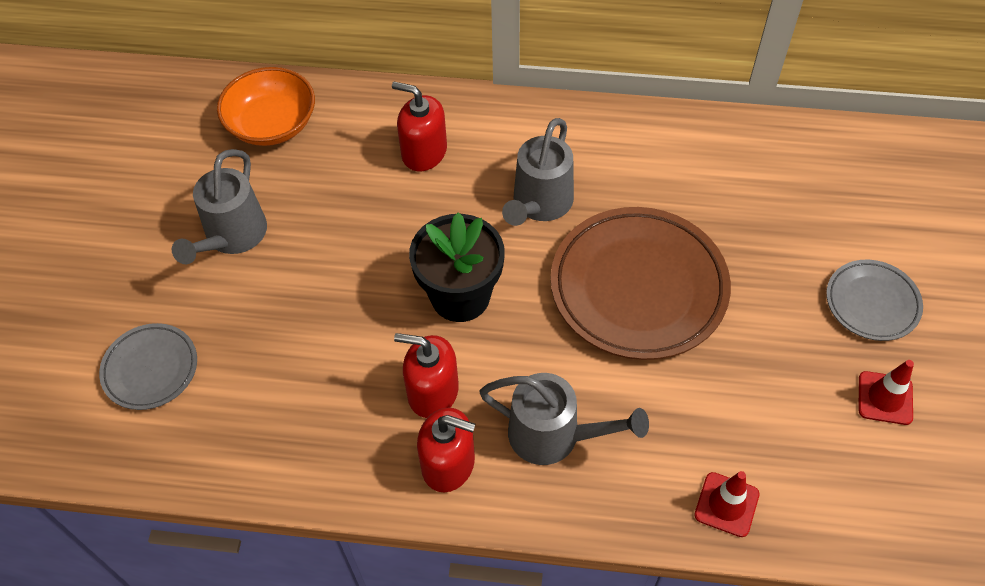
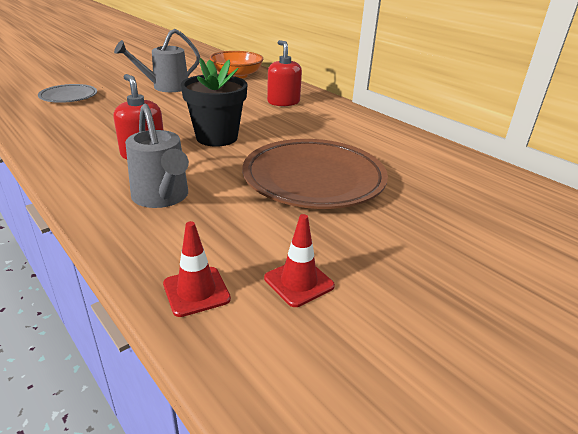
camera: 40 degrees right, 25 degrees down
red soap dispenser [417,407,475,492] -> none
grey watering can [502,118,574,226] -> none
grey plate [826,260,923,341] -> none
red traffic cone [859,360,914,425] -> red traffic cone moved to [264,214,335,307]

